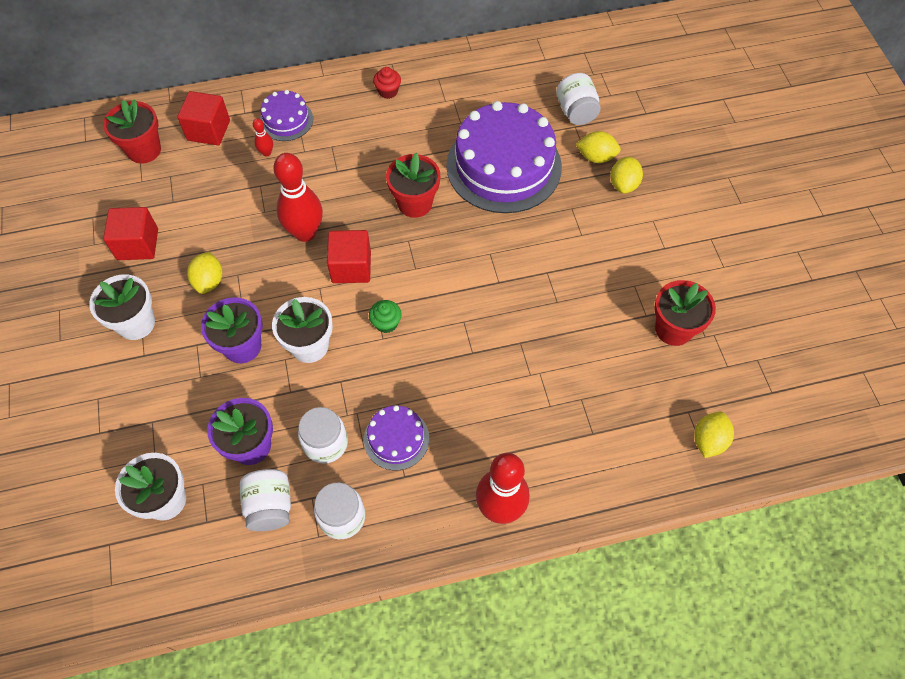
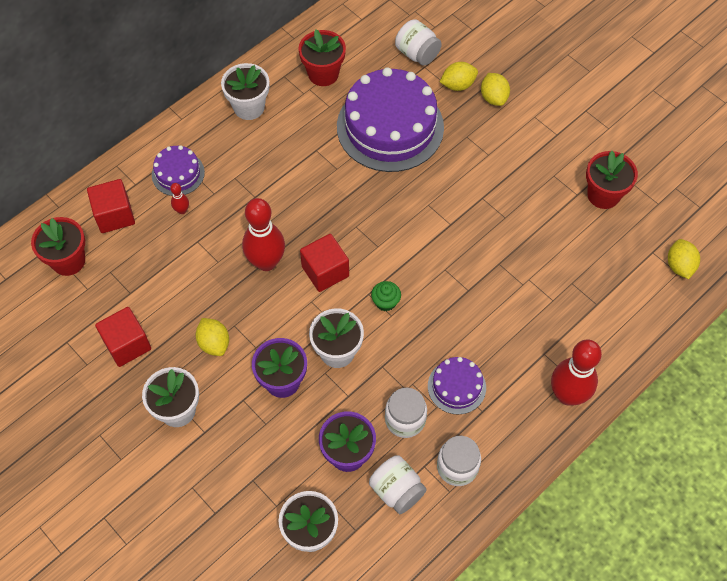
camera: 30 degrees left, 0 degrees up
red cupcake [373,67,401,99] -> white flower pot [221,63,269,120]
red flower pot [386,153,440,218] -> red flower pot moved to [298,29,346,86]

